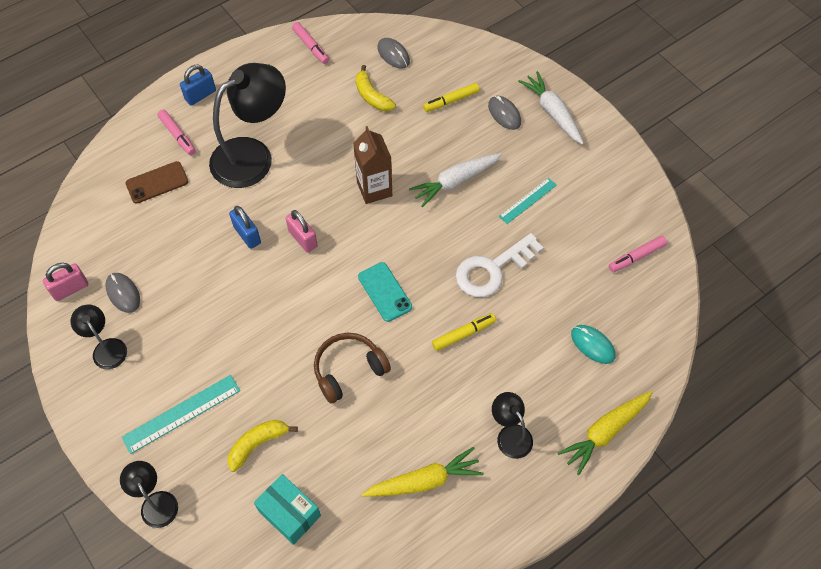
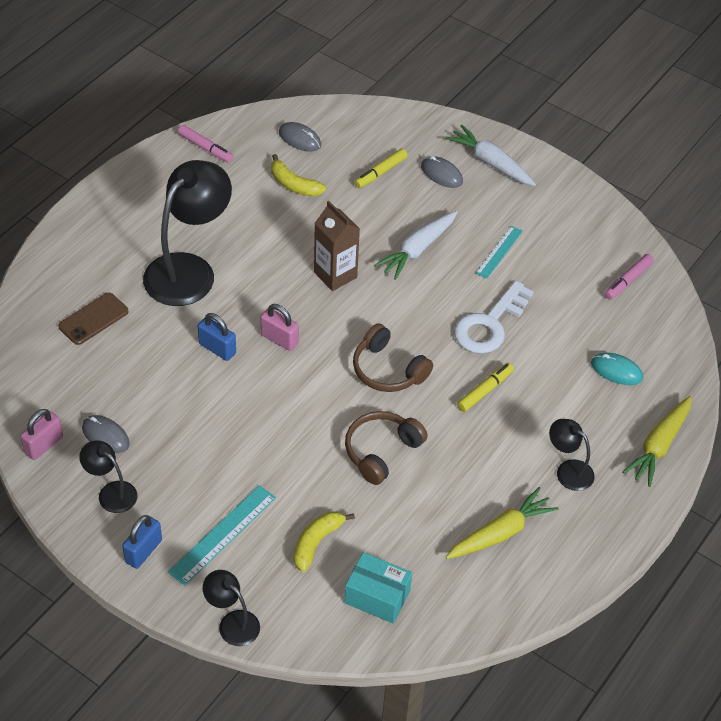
camera: 20 degrees left, 10 degrees down
pink marker [157,110,196,155] -> none
blue padlock [180,65,216,106] -> blue padlock moved to [122,515,162,569]
turquoise phone [358,262,412,322] -> brown headphones [353,323,433,392]

